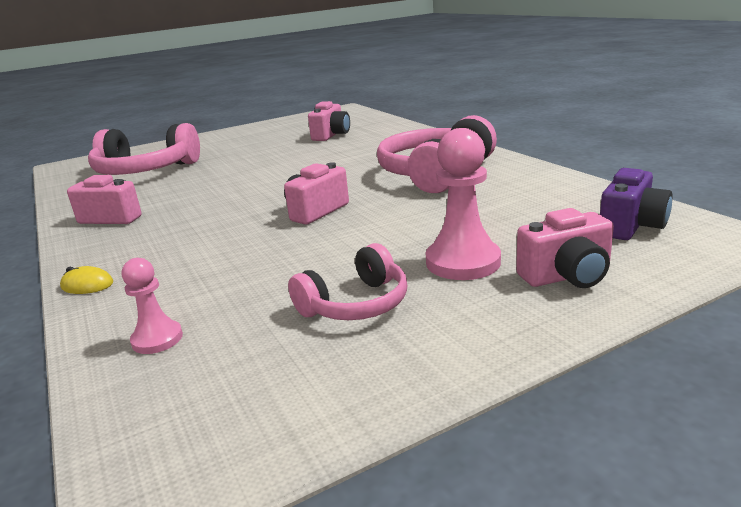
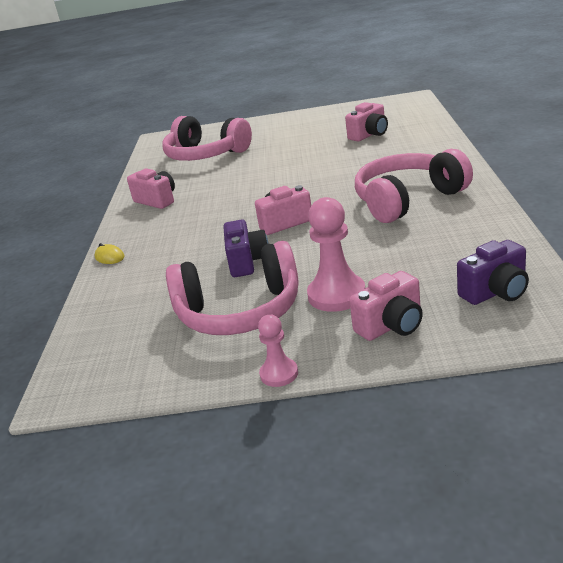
camera: 30 degrees right, 5 degrees up
pink pawn [122,258,183,354] -> pink pawn moved to [258,314,298,387]
pink headphones [288,243,407,320] -> pink headphones [166,241,299,335], size x1.70
pink camera [516,208,614,288] -> pink camera turned 45 degrees counterclockwise [349,271,423,341]
none -> purple camera [223,219,269,277]

